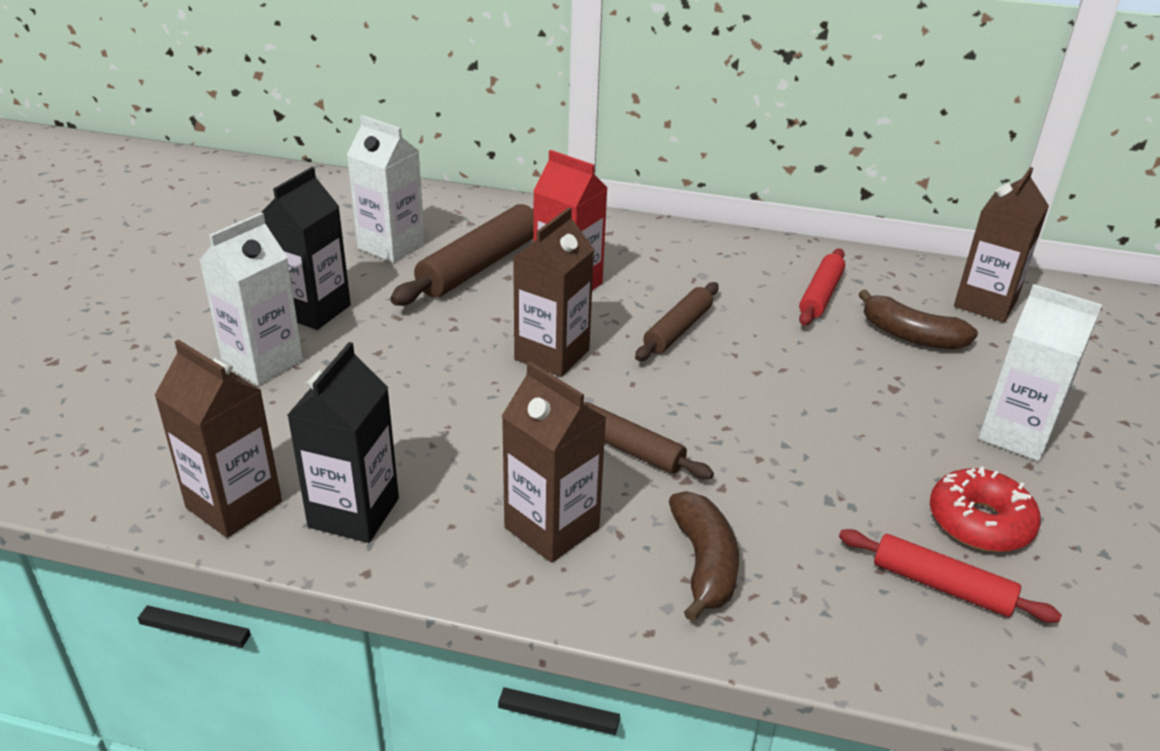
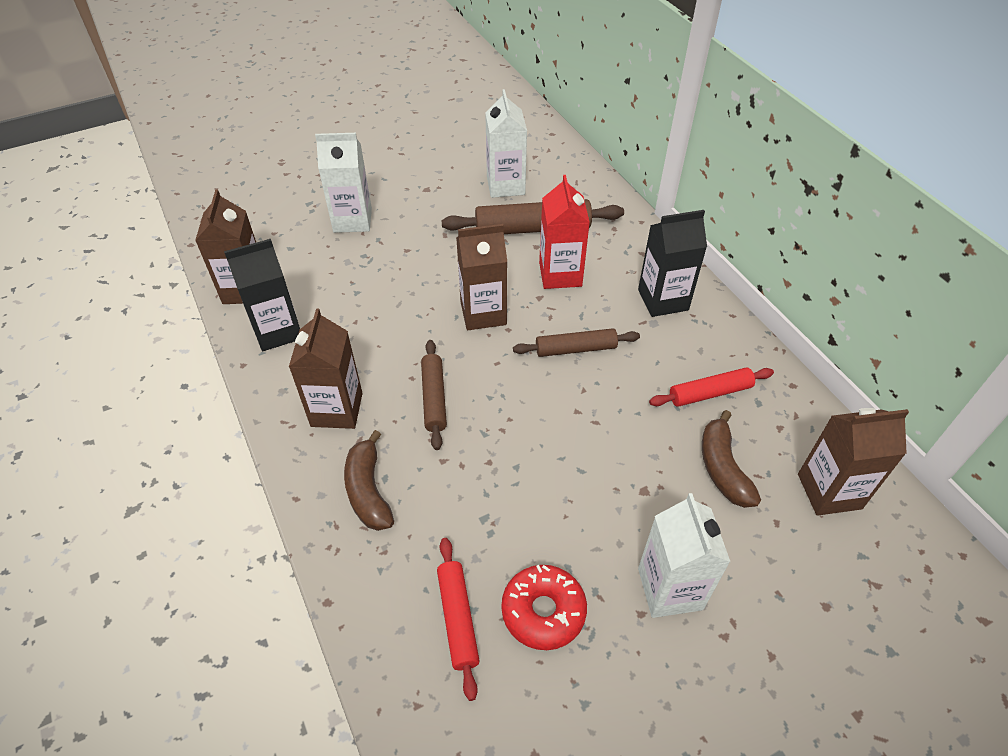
camera: 50 degrees right, 15 degrees up
black carton [262,167,351,330] -> black carton moved to [638,210,707,317]
brown banana [669,491,739,622] -> brown banana turned 120 degrees clockwise [344,430,394,531]

